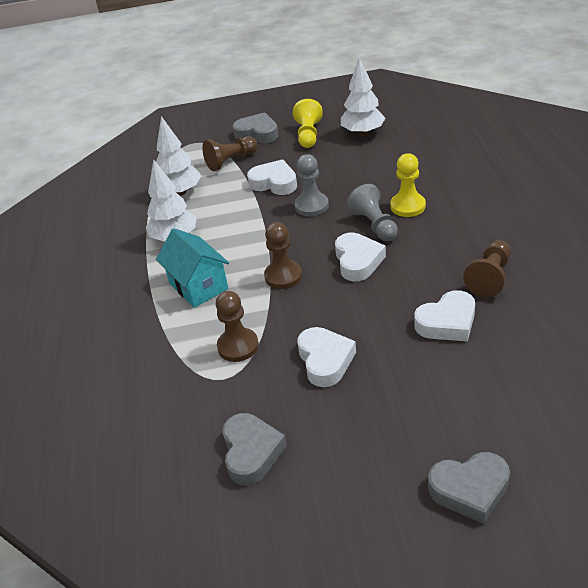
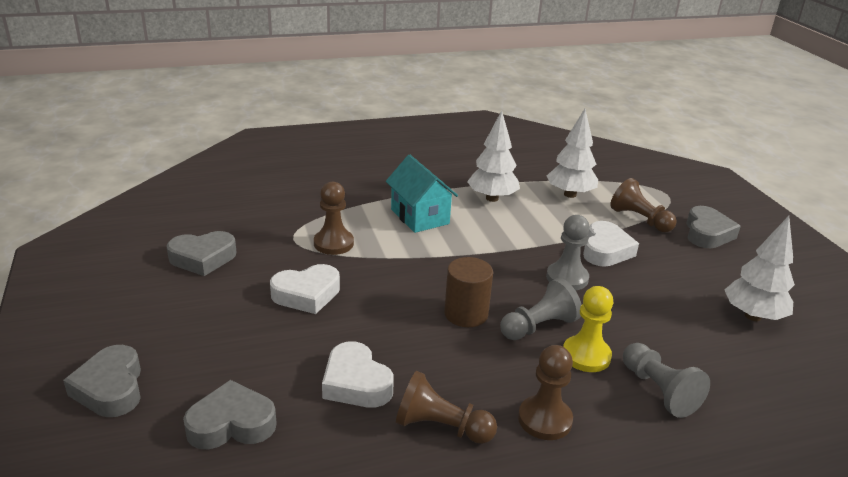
camera: 75 degrees right, 10 degrees down
turquoise house [156,228,229,308] -> turquoise house turned 75 degrees counterclockwise [386,155,458,233]
brown pawn [264,222,302,289] -> brown pawn moved to [518,345,573,440]
yellow pawn [293,99,323,148] -> none
white heart [335,233,386,281] -> brown cylinder [444,257,493,327]
none -> grey heart [183,380,277,449]
none -> grey pawn [623,343,710,418]

